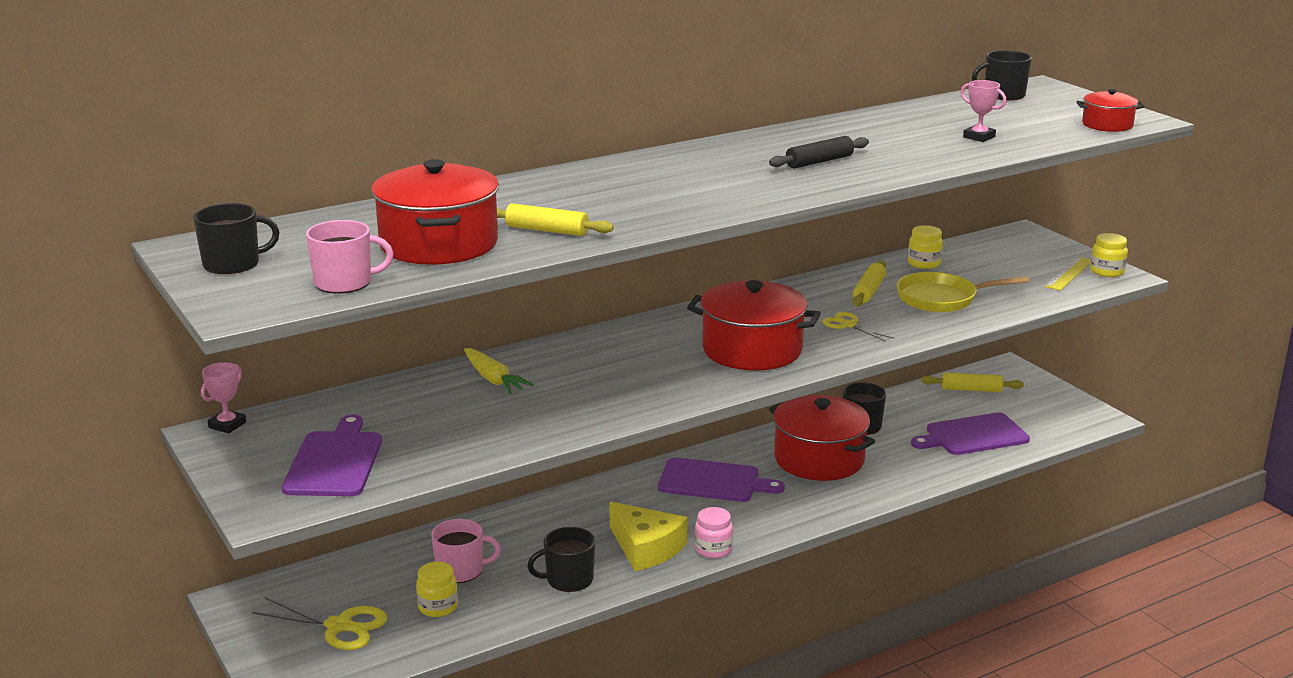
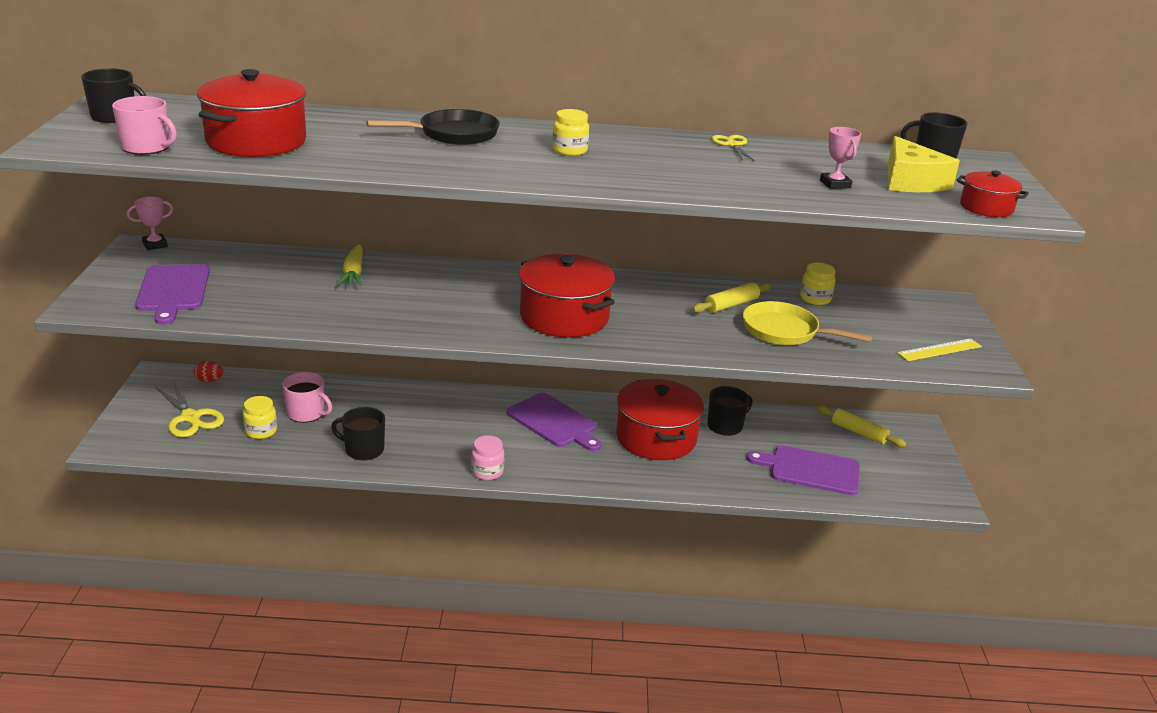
camera: 30 degrees right, 5 degrees up
purple cutting board [281,414,382,496] -> purple cutting board turned 135 degrees clockwise [135,264,210,325]
yellow rolling pin [497,203,614,236] -> none
yellow cheese [609,502,688,571] -> yellow cheese moved to [888,136,960,192]
black rolling pin [769,136,869,168] -> none
yellow scissors [823,312,895,342] -> yellow scissors moved to [712,135,755,161]
yellow jar [1090,233,1128,277] -> yellow jar moved to [552,109,589,156]
none -> red egg [194,361,223,382]
none -> black pan [366,109,500,145]

